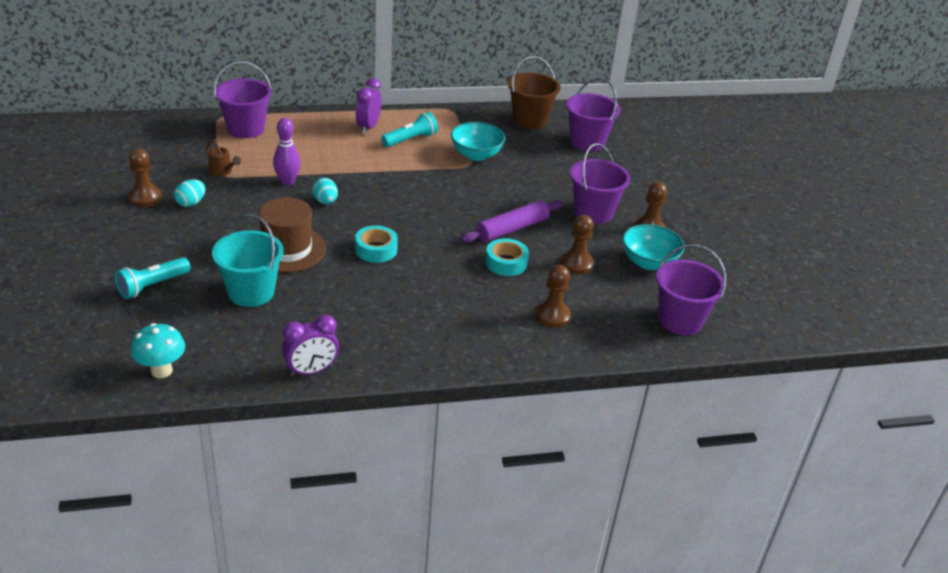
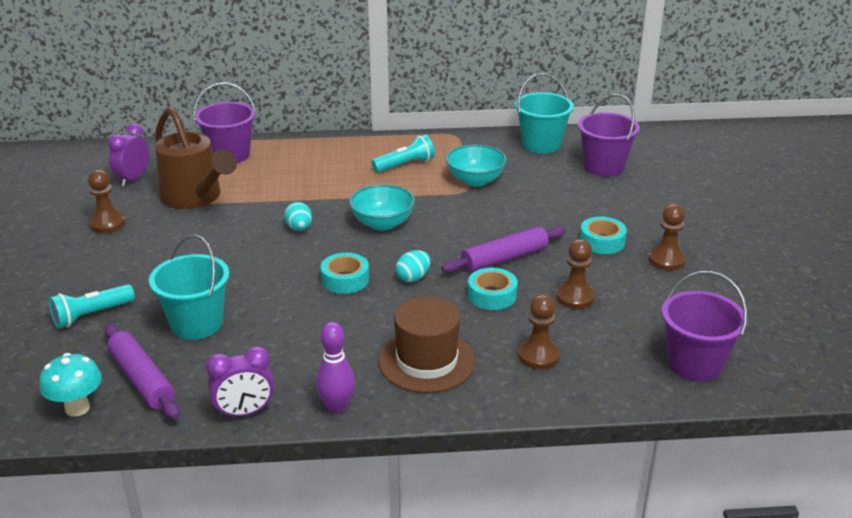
camera: 10 degrees right, 5 degrees down
turquoise egg [174,179,205,207] -> turquoise egg moved to [396,250,431,282]
brown watering can [206,139,241,177] -> brown watering can [155,107,237,209], size x2.46
brown hat [259,197,326,273] -> brown hat moved to [379,297,475,393]
purple bowling pin [273,118,300,185] -> purple bowling pin moved to [316,322,355,414]
purple clock [356,78,382,134] -> purple clock moved to [108,124,149,187]
brown bucket [508,56,561,129] -> turquoise bucket [515,73,574,154]
purple bucket [570,143,630,224] -> turquoise tape [580,217,627,254]
turquoise bowl [622,224,685,270] -> turquoise bowl moved to [349,184,415,231]
none -> purple rolling pin [104,324,180,419]

